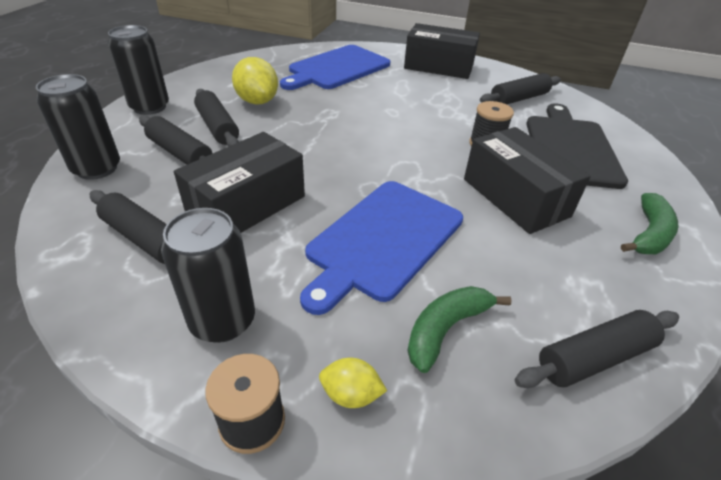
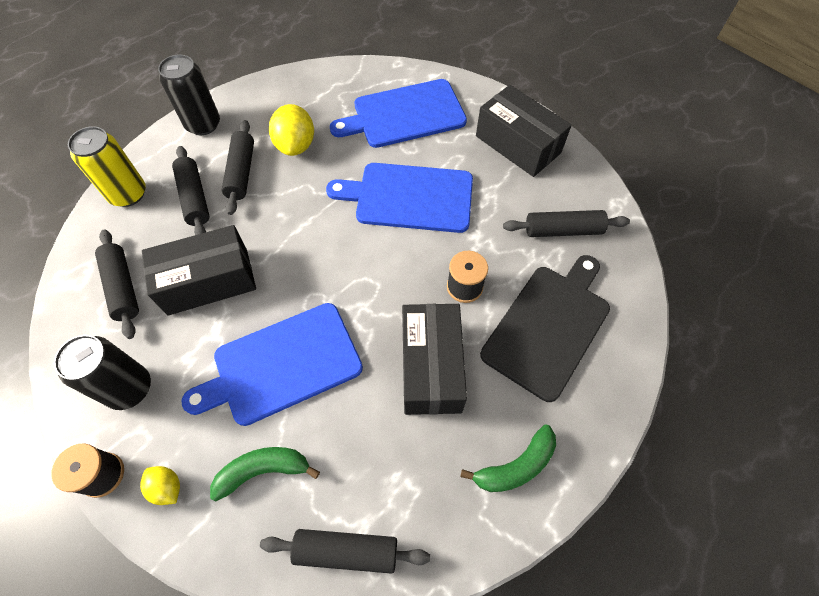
camera: 30 degrees right, 20 degrees up
black can [36,74,120,180] -> yellow can [68,126,146,207]
none -> blue cutting board [326,163,473,233]

